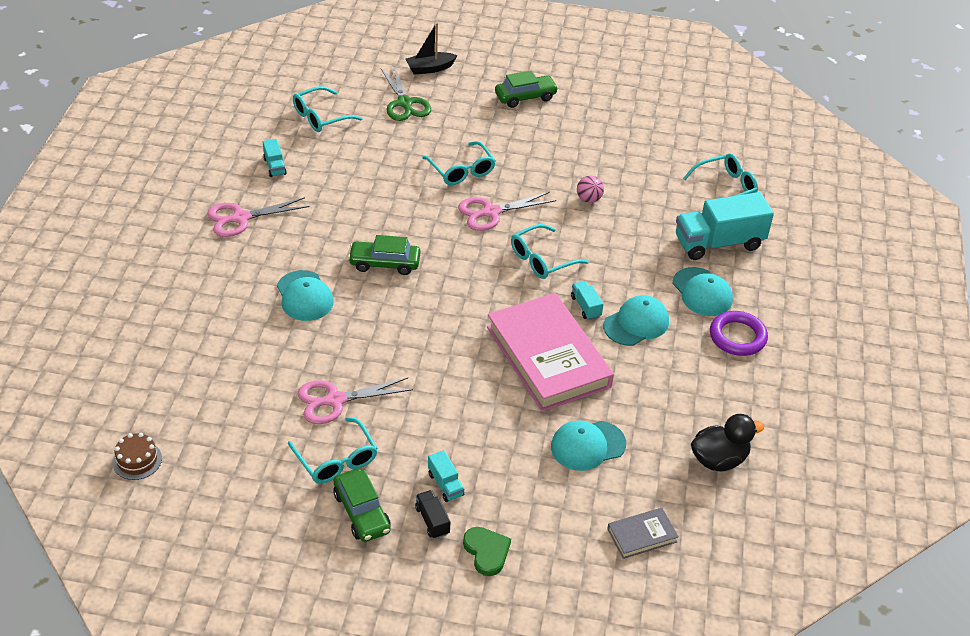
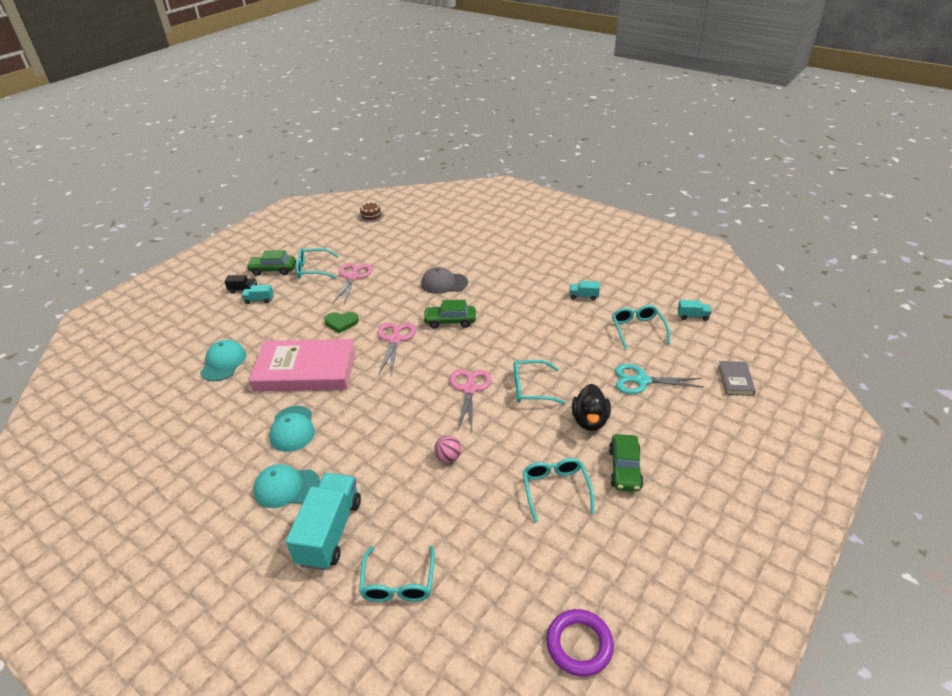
camera: 120 degrees right, 5 degrees down
pink scissors [207,197,309,237] -> pink scissors moved to [378,322,416,374]
turquoise cap [277,270,334,321] -> grey cap [421,267,468,294]
green car [348,235,420,275] -> green car turned 120 degrees counterclockwise [423,300,476,329]
green scissors [381,66,431,121] -> turquoise scissors [615,364,703,394]
black boat [406,23,457,74] -> none
green heart [463,527,511,576] -> green heart moved to [324,312,359,333]
turquoise glasses [511,224,589,279] -> turquoise glasses moved to [523,458,594,523]
turquoise truck [571,281,603,320] -> turquoise truck moved to [678,300,712,321]
grey book [607,508,679,559] -> grey book moved to [718,361,756,396]
black duck [691,414,764,471] -> black duck moved to [572,384,611,431]
purple ring [710,311,768,356] -> purple ring moved to [546,609,614,677]

